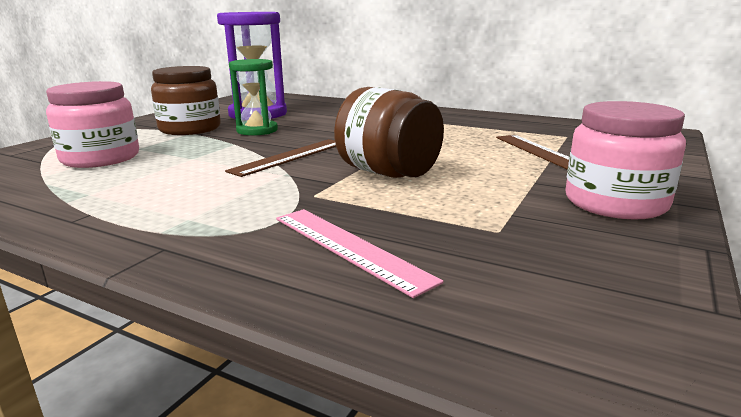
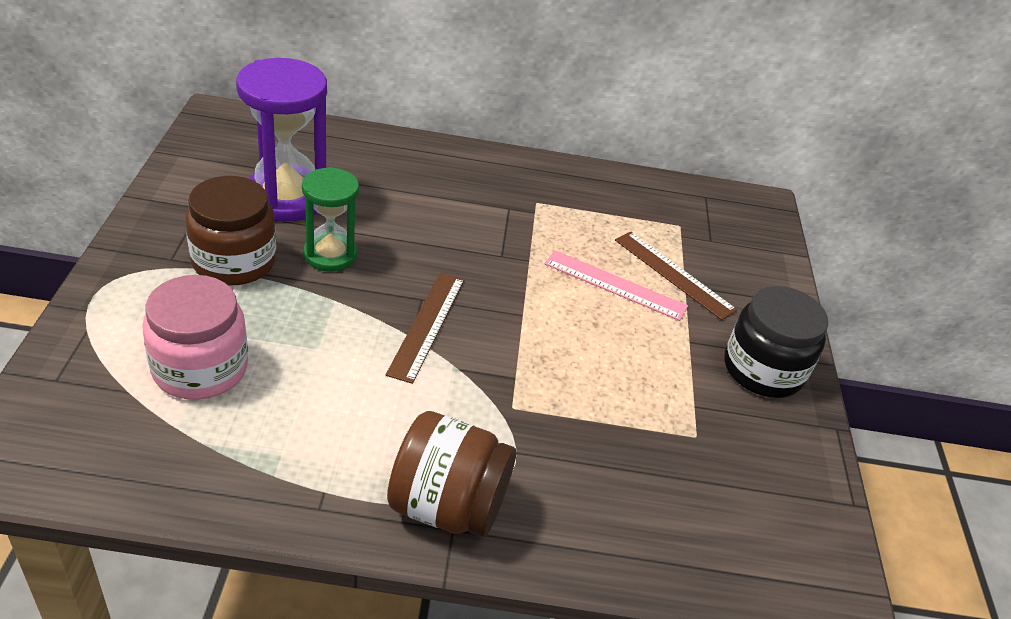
camera: 30 degrees left, 20 degrees up
pink ruler [276,209,443,298] -> pink ruler moved to [544,250,688,321]
brown jar [334,87,444,178] -> brown jar moved to [387,411,516,537]
pink jar [565,101,686,220] -> black jar [724,286,828,398]

